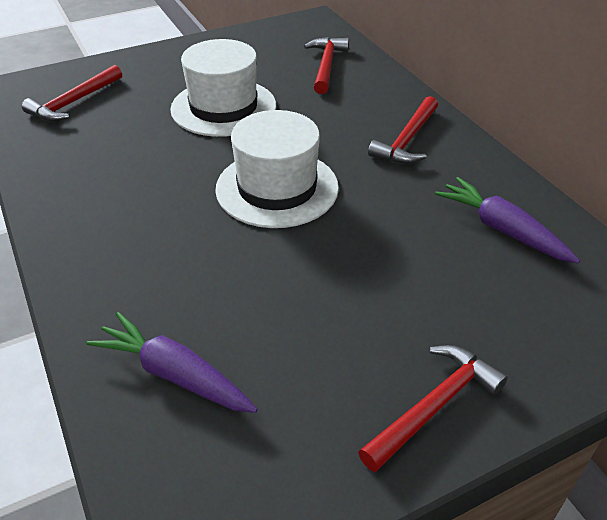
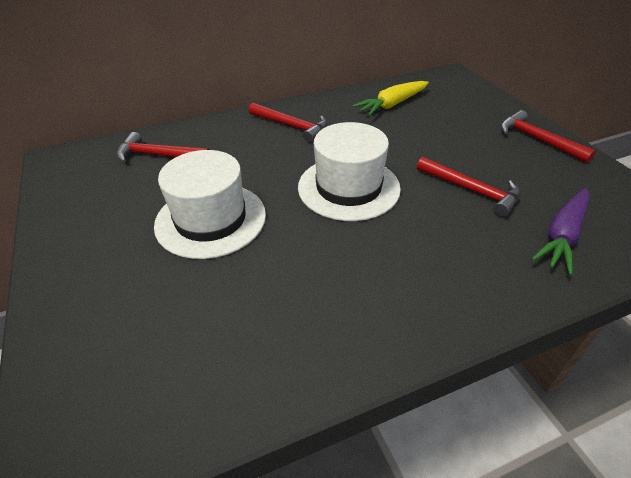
camera: 85 degrees left, 0 degrees up
red hammer [22,65,122,122] -> red hammer moved to [417,157,520,217]
purple carrot [435,177,580,263] -> yellow carrot [353,81,429,116]

